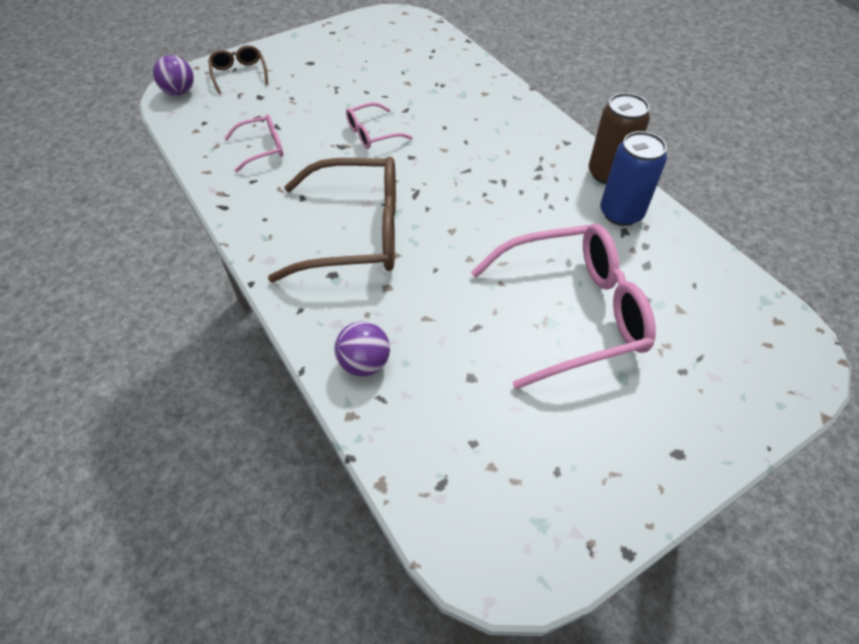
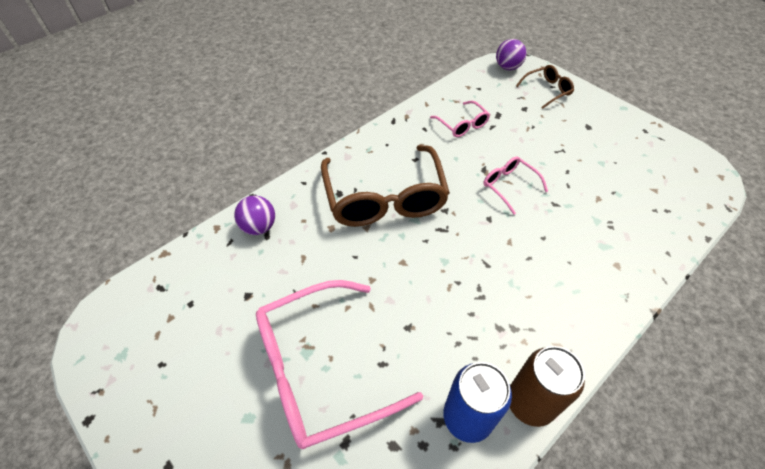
camera: 80 degrees right, 0 degrees up
pink glasses [471,224,656,389] -> pink glasses turned 90 degrees clockwise [256,280,423,449]

